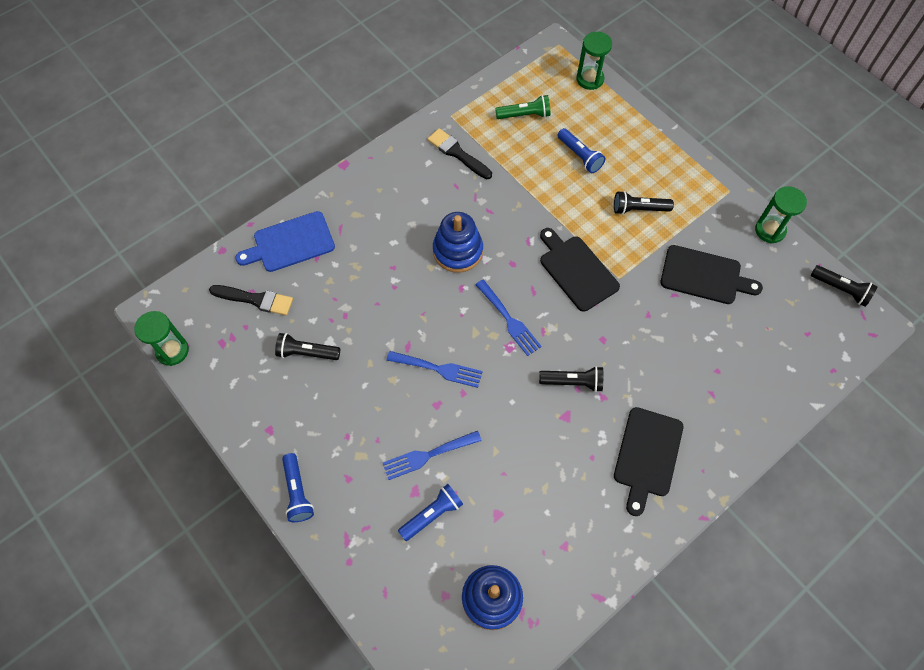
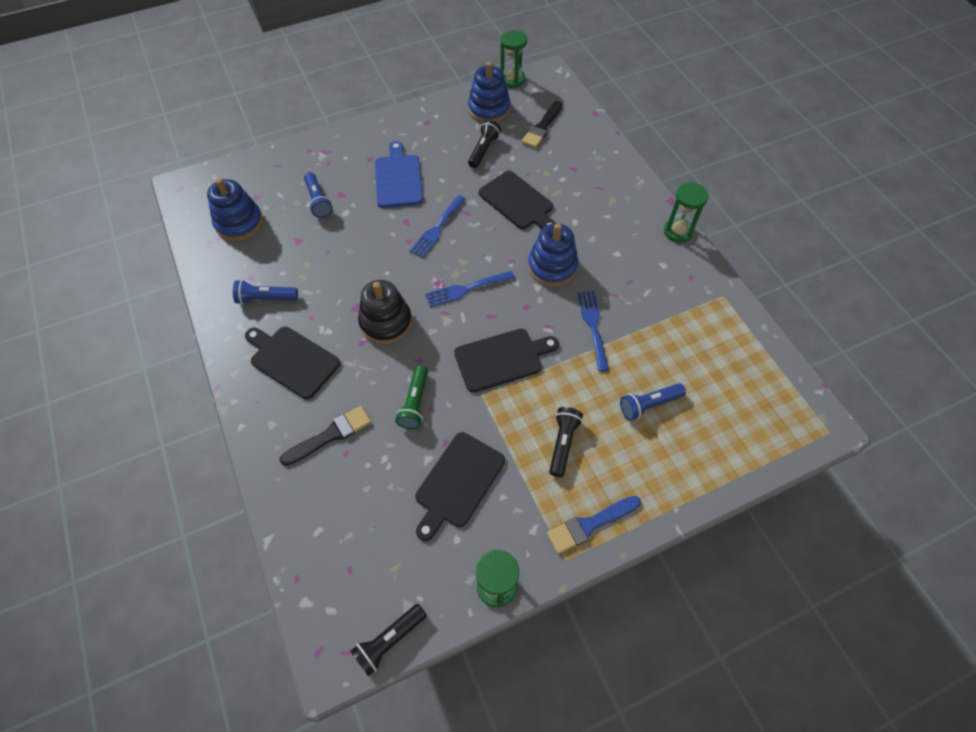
camera: 105 degrees right, 5 degrees down
blue cutting board [235,211,335,272] -> blue cutting board moved to [375,141,423,208]
blue flashlight [282,453,314,522] -> blue flashlight moved to [233,280,298,305]
blue fork [383,431,482,480] -> blue fork moved to [577,291,609,371]
black brush [427,128,492,179] -> black brush moved to [280,406,371,466]
green flashlight [495,95,550,119] -> green flashlight moved to [395,365,428,430]
black flashlight [539,366,603,392] -> black stacking toy [358,280,412,344]
green hourglass [576,32,612,90] -> green hourglass moved to [664,182,709,243]
none -> blue stacking toy [468,62,510,123]
none -> black cutting board [479,171,556,229]
none -> blue brush [547,496,641,554]

